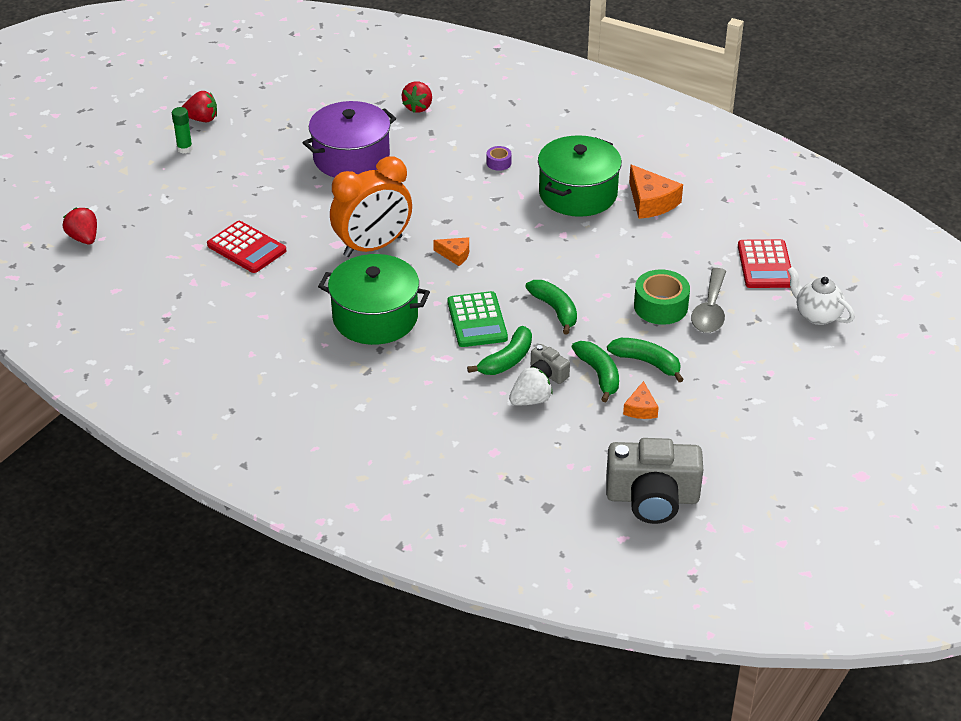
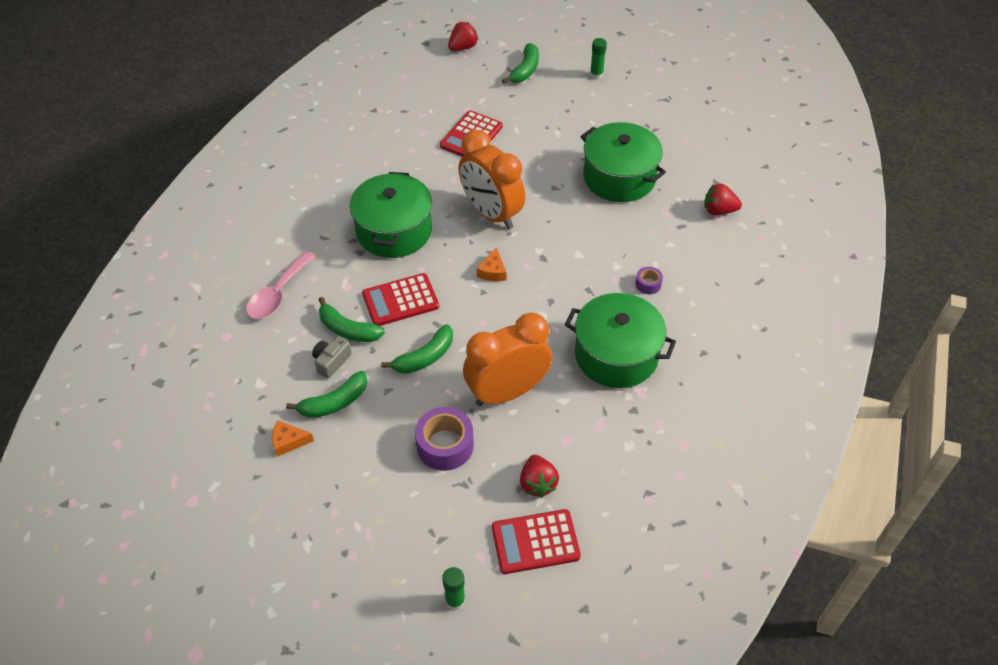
camera: 80 degrees right, 10 degrees up
red strawberry [182,91,217,122] -> red strawberry moved to [520,455,559,498]
purple pot [302,101,396,178] -> green pot [581,122,666,202]
green calculator [447,291,508,347] -> red calculator [362,273,439,326]
white strawberry [509,367,553,405] -> none
grey camera [606,438,703,524] -> none
green banana [607,338,684,382] -> green banana moved to [502,43,539,84]
orange cheese [629,164,683,219] -> none
green tape [634,269,690,325] -> purple tape [415,407,474,471]
grey spoon [691,268,726,333] -> none
white teapot [788,267,855,325] -> green glue stick [442,567,465,611]
none -> pink spoon [246,251,316,319]
none -> orange clock [463,313,552,406]

